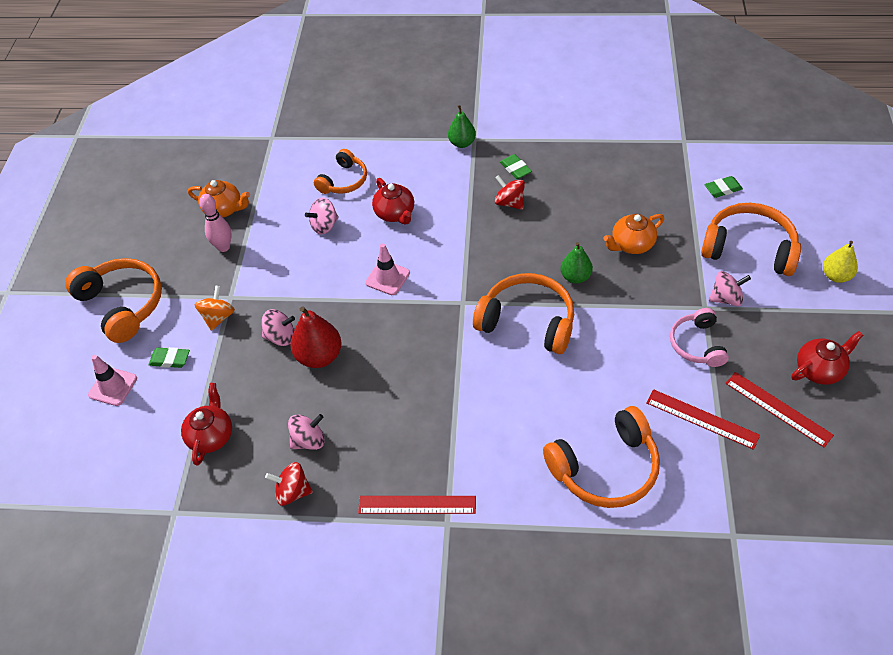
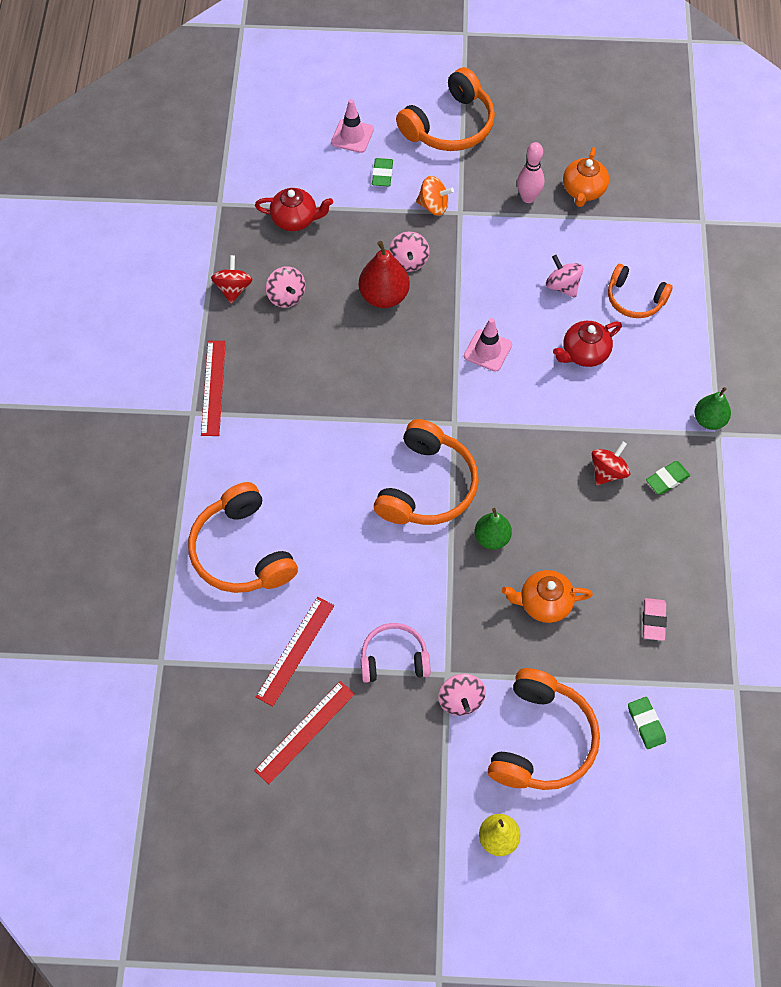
camera: 85 degrees right, 10 degrees up
orange teapot [603,214,664,254] -> orange teapot turned 60 degrees counterclockwise [502,570,593,623]
red teapot [791,331,863,385] -> none
none -> pink eraser [643,598,667,641]

